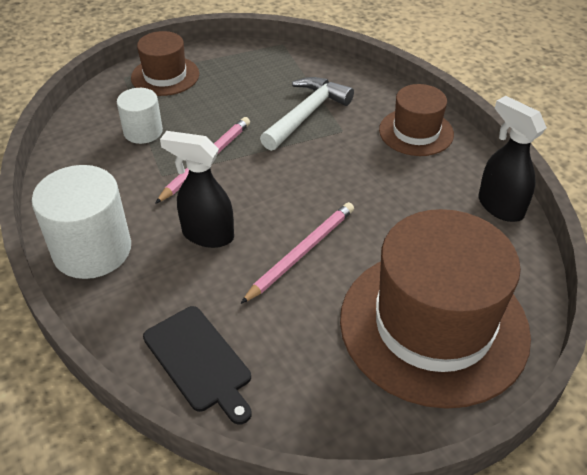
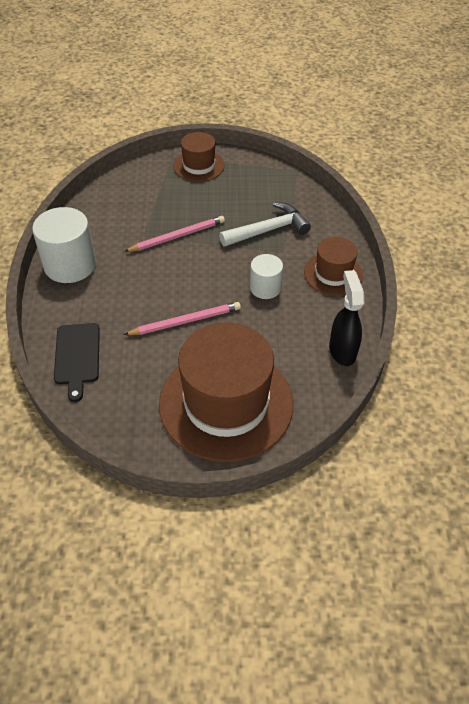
camera: 30 degrees right, 5 degrees up
white cylinder [117,88,163,144] -> white cylinder moved to [250,254,283,299]
black spray bottle [160,131,234,248] -> none

